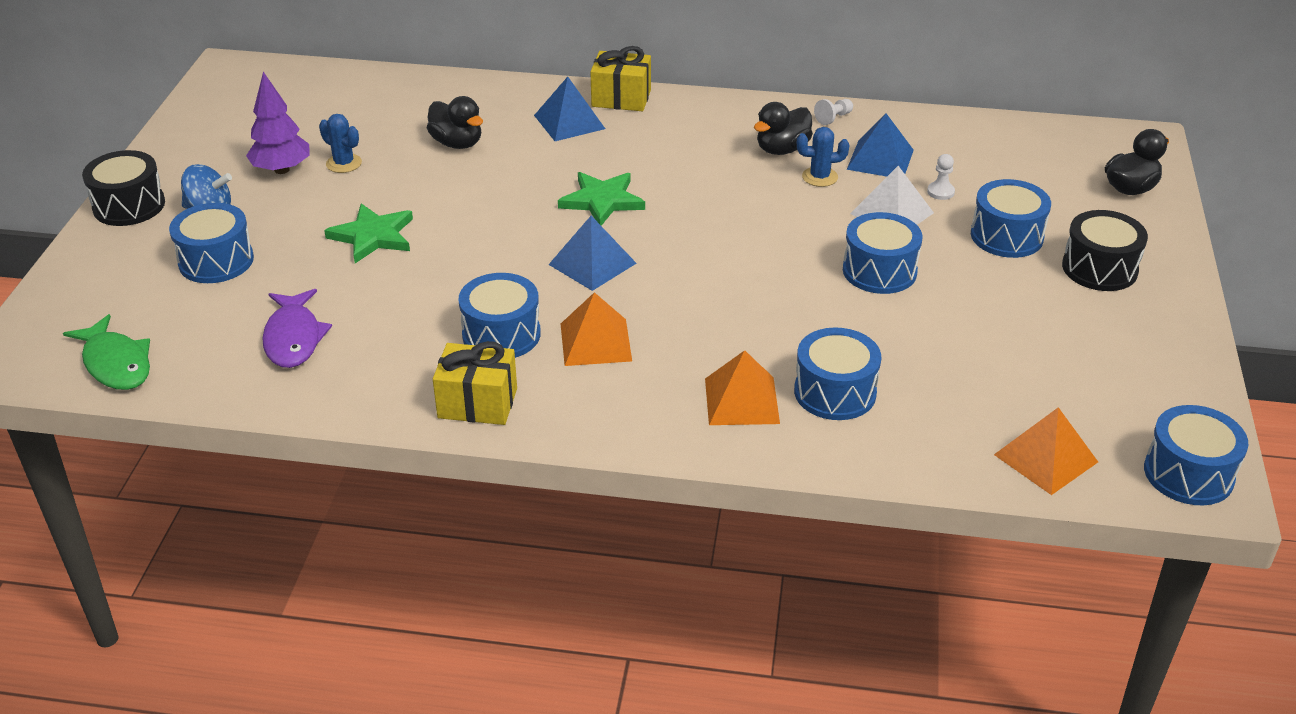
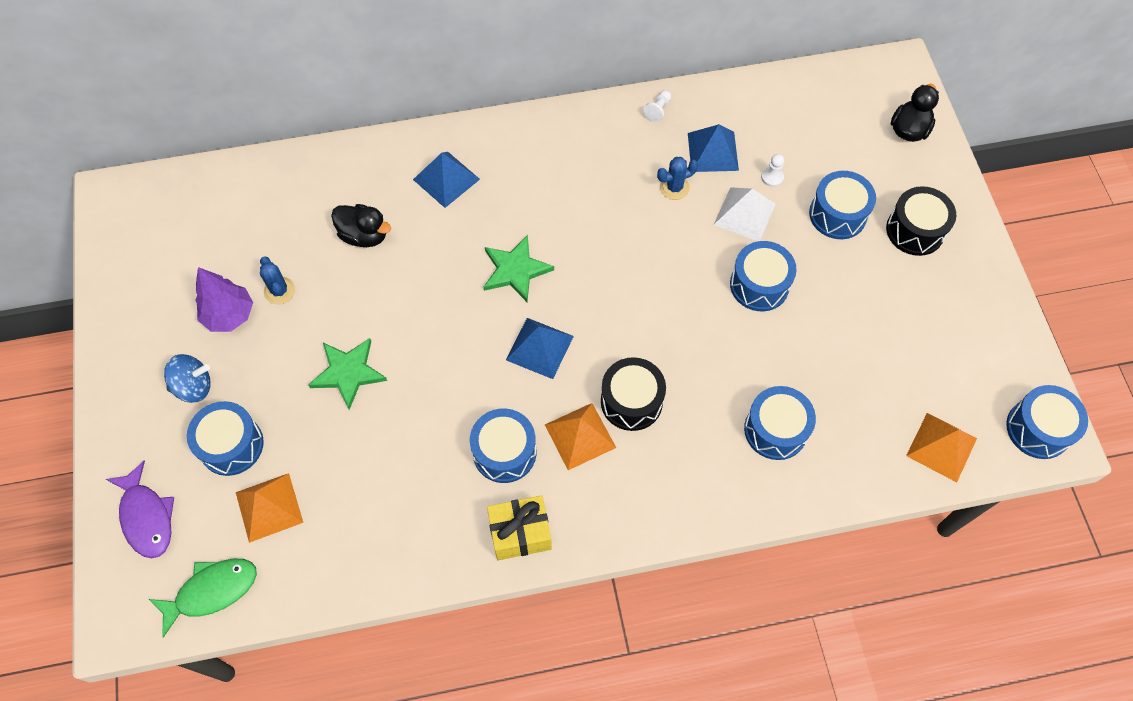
camera: 20 degrees left, 25 degrees up
green fish [63,314,150,390] -> green fish turned 60 degrees counterclockwise [149,559,257,638]
black drum [82,150,165,226] -> black drum moved to [601,357,666,431]
purple fish [262,289,332,368] -> purple fish moved to [106,461,174,558]
blue cactus [319,114,362,173] -> blue cactus turned 45 degrees clockwise [260,257,295,305]
yellow gift [590,46,651,111] -> none
orange pyramid [705,350,780,425] -> orange pyramid moved to [236,473,303,543]
black duck [754,102,813,155] -> none

